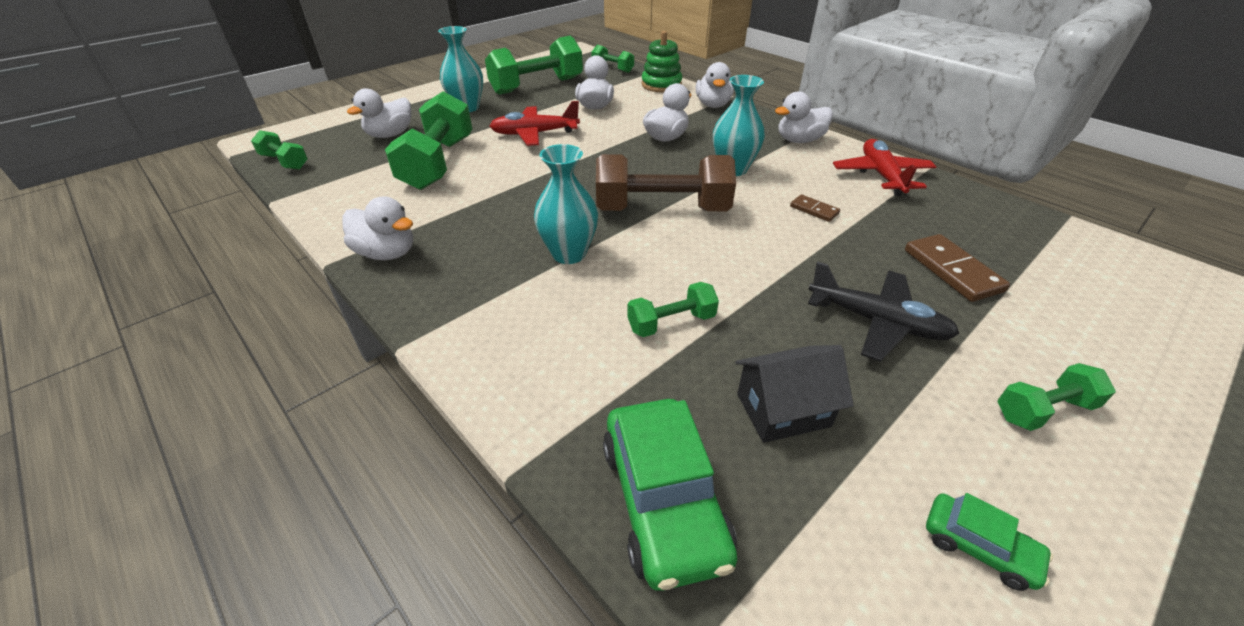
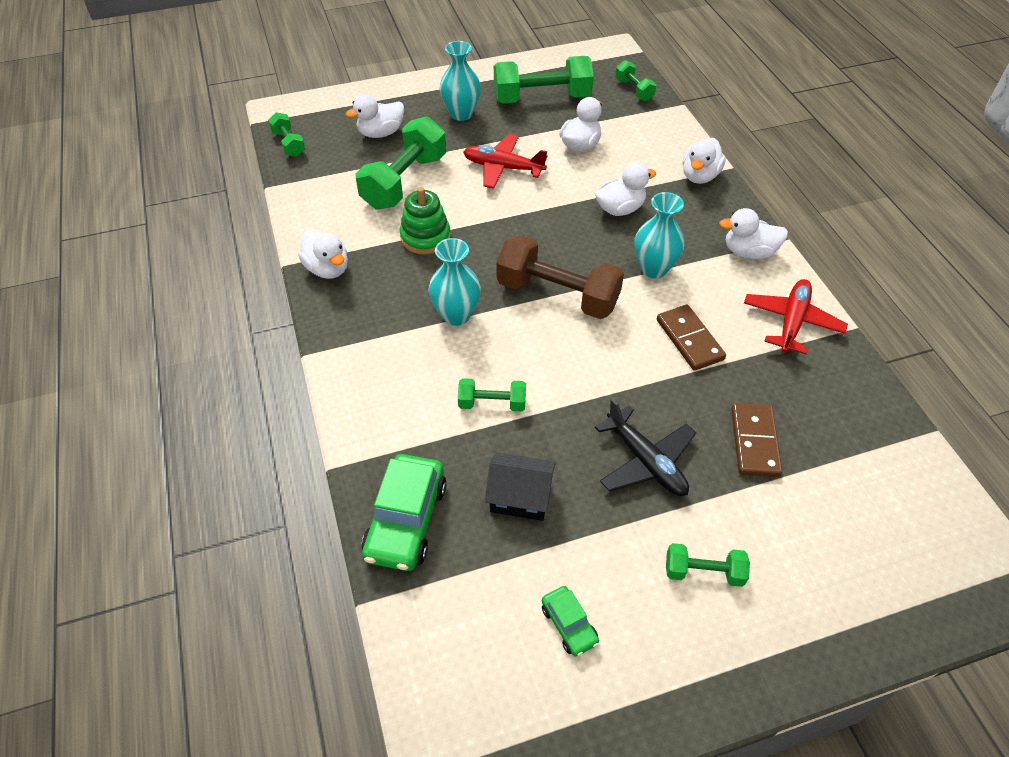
camera: 25 degrees right, 10 degrees up
green stacking toy [641,31,683,93] -> green stacking toy moved to [400,187,451,255]
brown domino [790,194,840,222] -> brown domino [657,305,726,371], size x1.79

